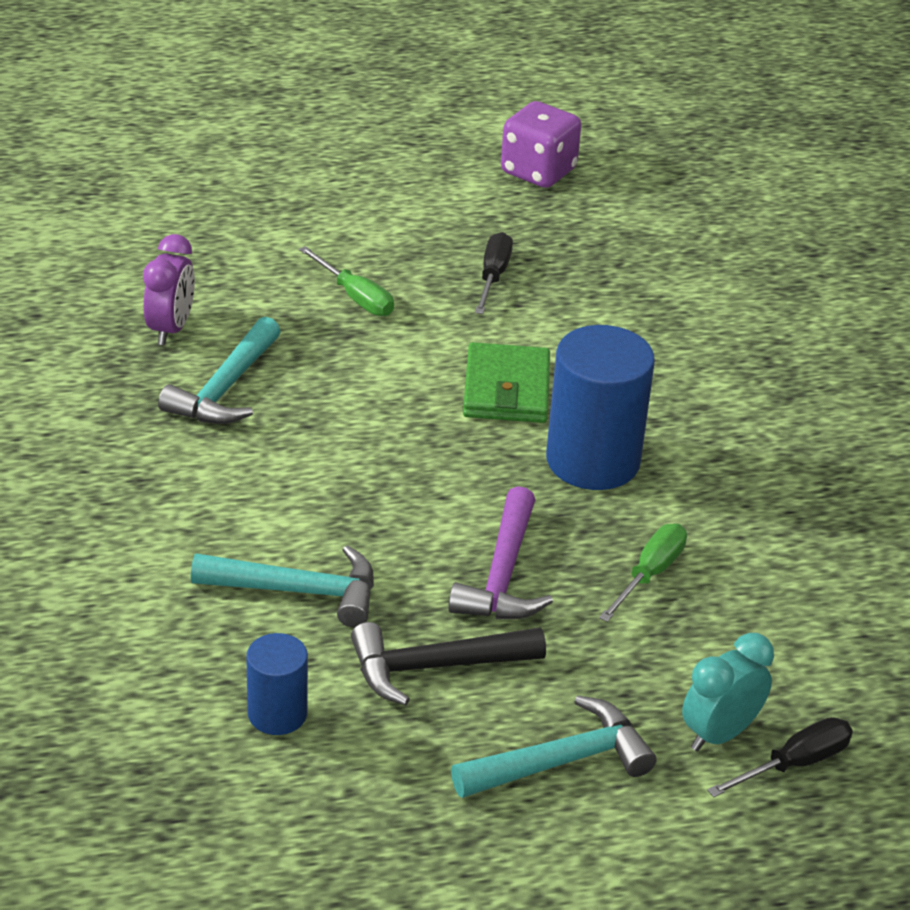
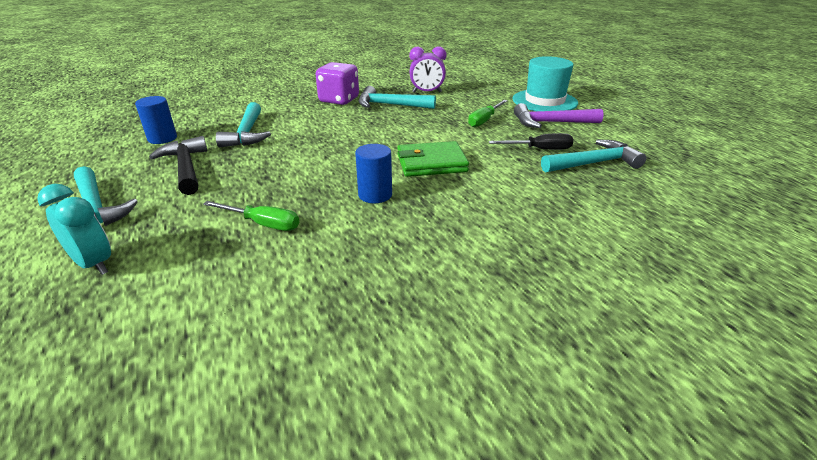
camera: 80 degrees right, 5 degrees down
purple hammer [448,486,553,619] -> purple hammer moved to [514,103,604,128]
purple dice [501,101,581,188] -> purple dice moved to [315,62,359,105]
blue cylinder [546,325,655,490] -> blue cylinder [355,144,392,203], size x0.54
black screwdriver [707,717,853,797] -> none
none -> turquoise hat [512,56,578,111]
none -> turquoise hammer [541,139,646,173]

